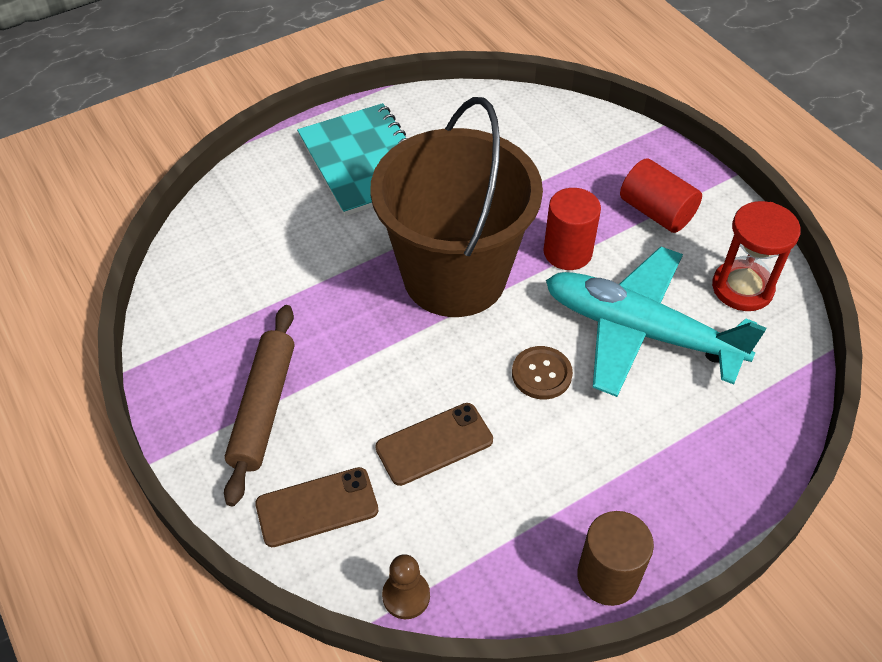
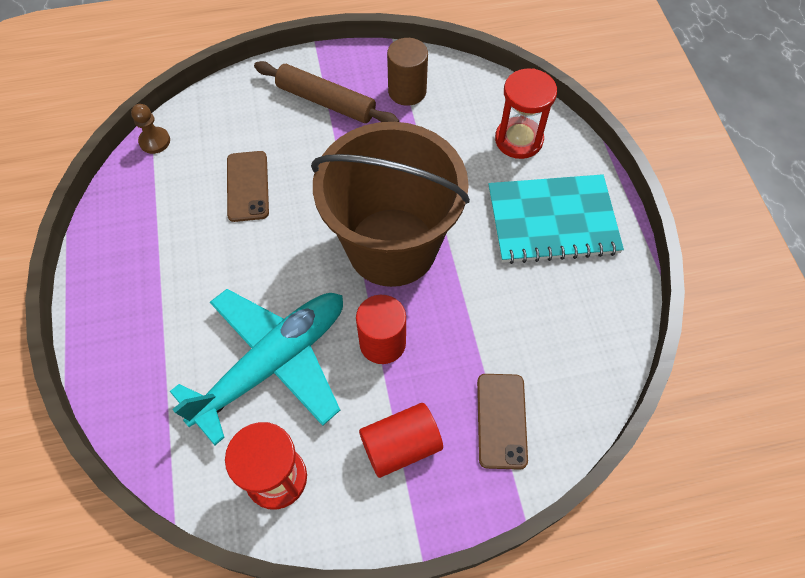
camera: 110 degrees right, 10 degrees up
brown phone [255,467,378,547] -> brown phone moved to [477,374,528,470]
brown button [512,346,573,399] -> none
brown cylinder [577,511,654,606] -> brown cylinder moved to [387,38,428,106]
none -> red hourglass [495,68,557,159]

